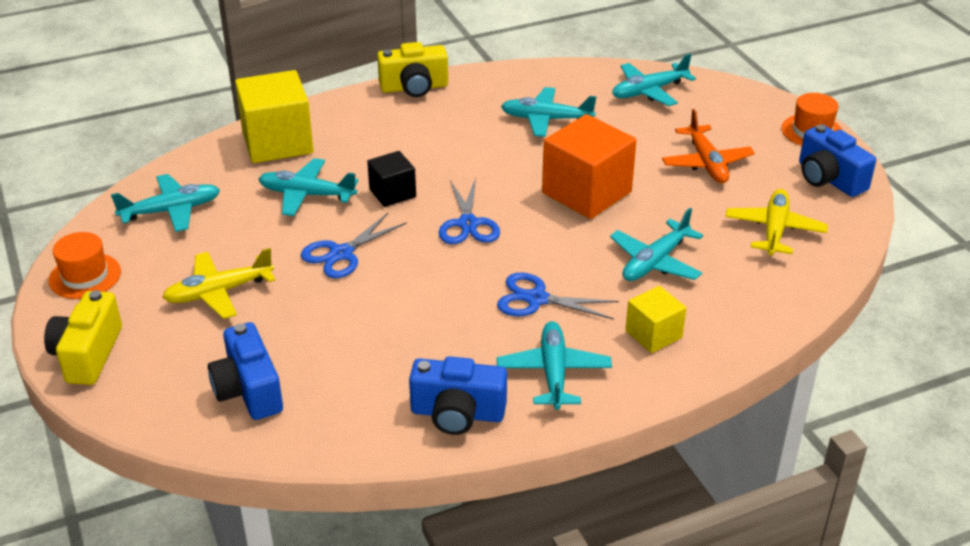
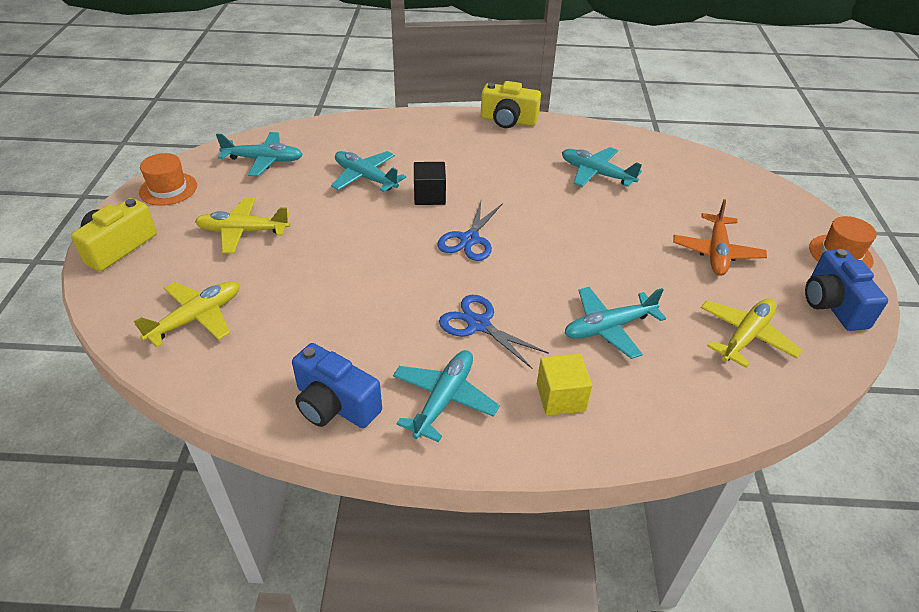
camera: 25 degrees right, 5 degrees up
blue camera [208,322,283,420] -> yellow plane [134,281,239,347]
yellow cube [235,70,313,163] -> none
blue scissors [301,213,406,278] -> none
orange cube [542,114,637,219] -> none
turquoise plane [612,54,696,106] -> none

